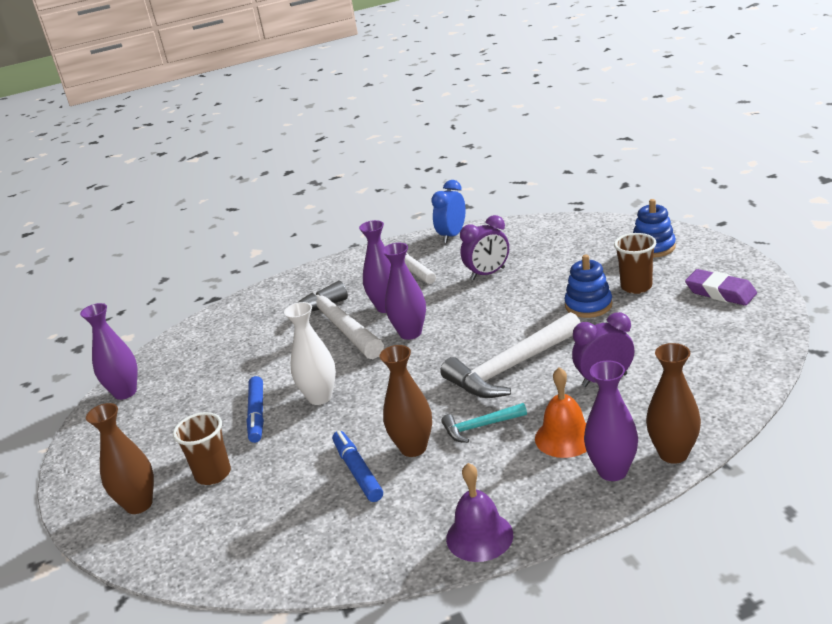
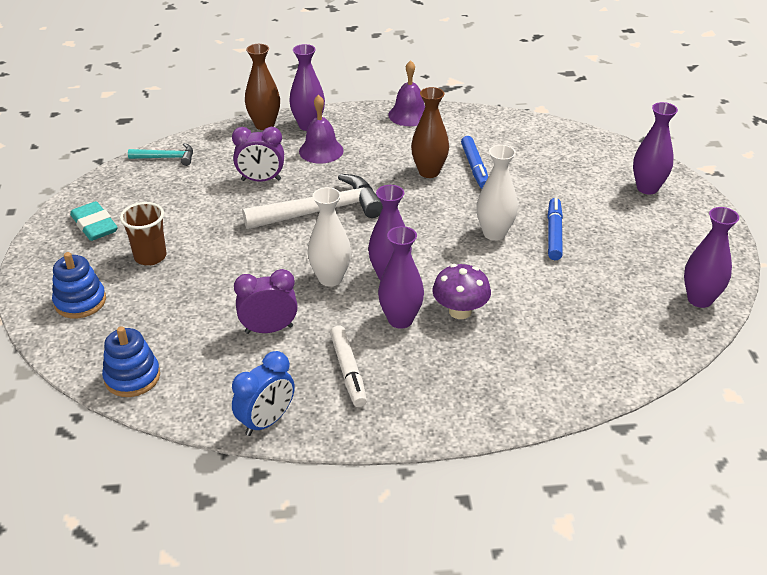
camera: 170 degrees left, 10 degrees up
brown vase [86,403,154,514] -> purple vase [633,102,678,195]
brown cup [173,412,231,485] -> none
white hammer [290,281,384,359] -> purple mushroom [432,264,491,319]
turquoise hammer [441,403,527,443] -> turquoise hammer moved to [128,143,193,166]
orange bell [535,367,587,458] -> purple bell [299,95,344,164]
blue stacking toy [564,255,612,318] -> blue stacking toy moved to [102,326,160,397]
purple eraser [685,269,757,306] -> turquoise eraser [70,201,118,241]
none -> white vase [308,187,351,287]

